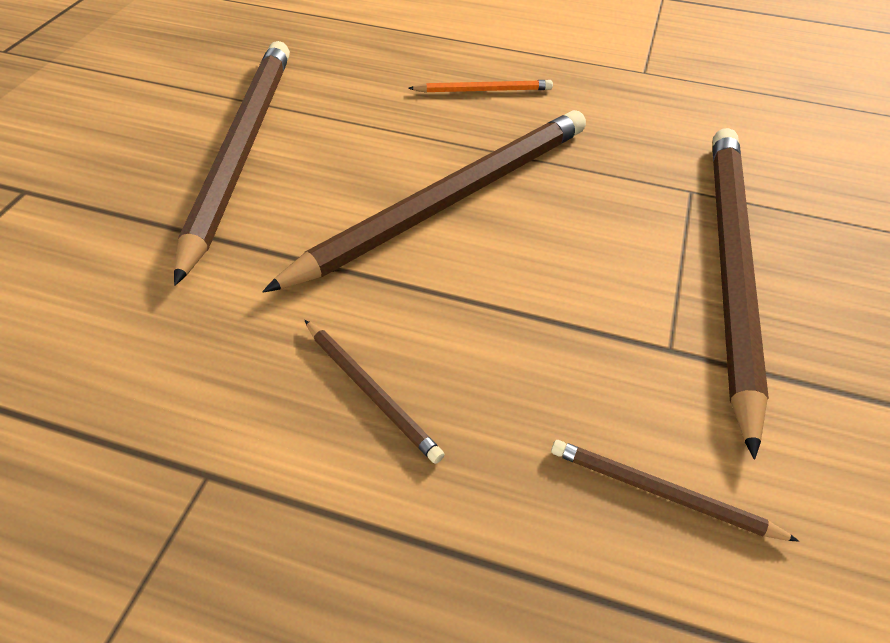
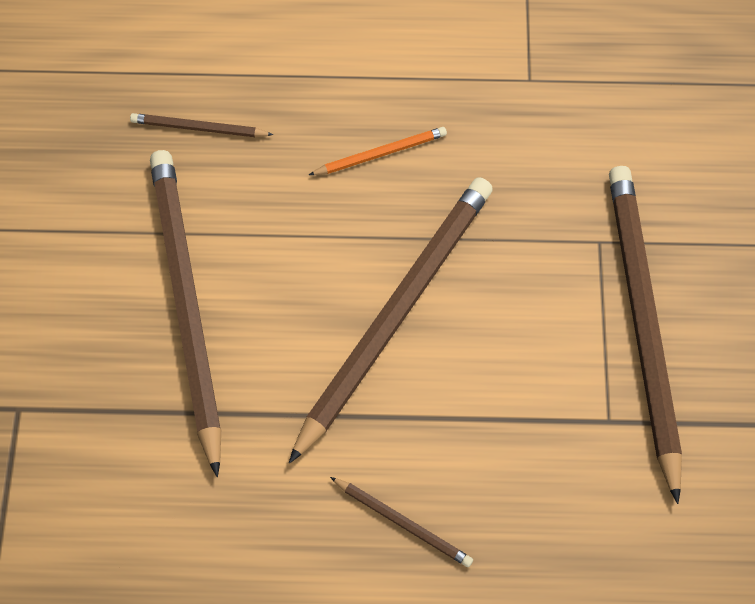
camera: 15 degrees left, 15 degrees up
brown pencil [551,440,799,542] -> brown pencil moved to [130,113,274,137]

